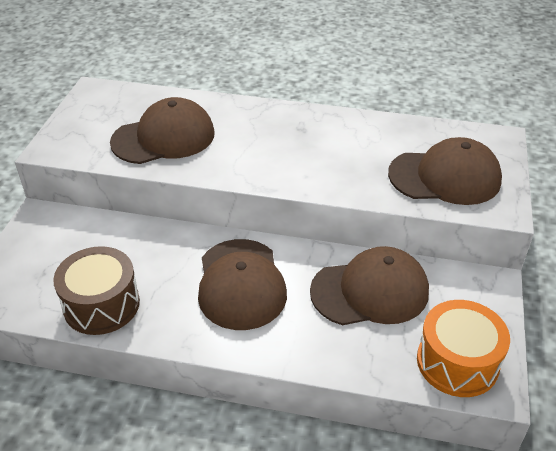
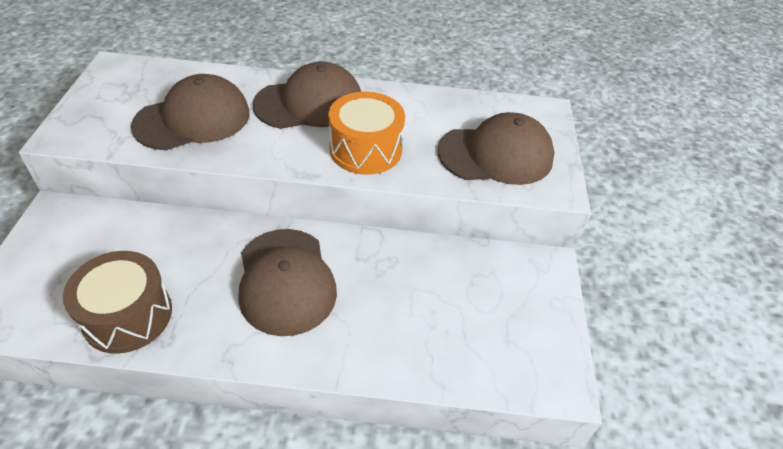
camera: 10 degrees left, 5 degrees up
brown cap [310,246,429,325] -> brown cap moved to [253,61,361,129]
orange drum [417,300,510,397] -> orange drum moved to [328,92,405,175]

